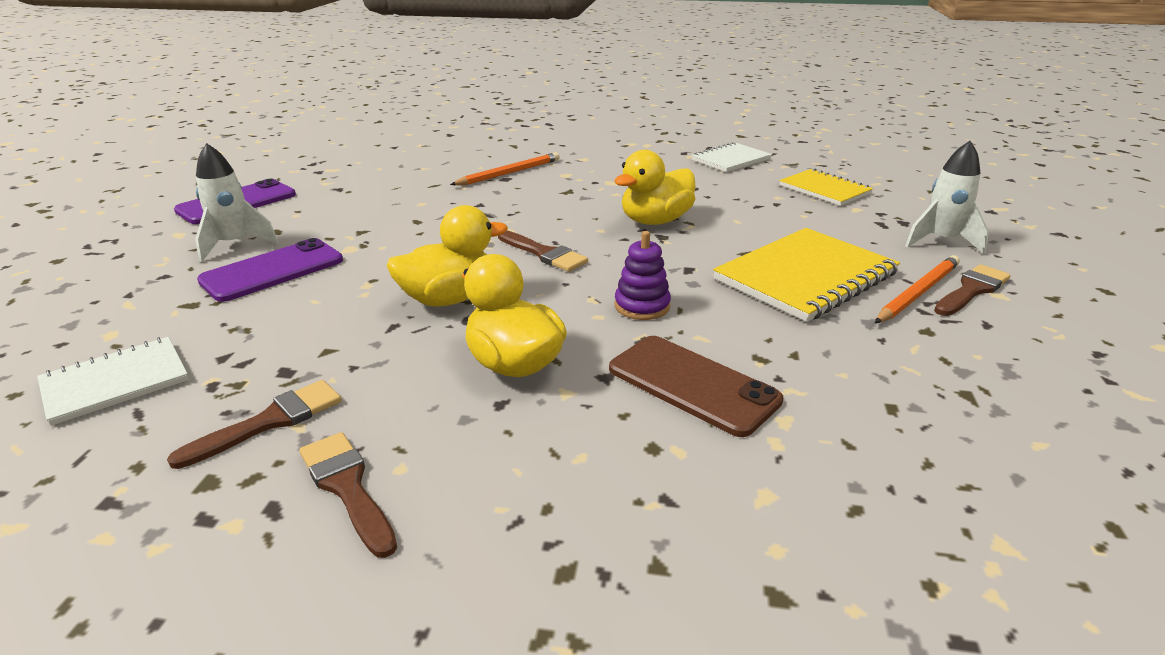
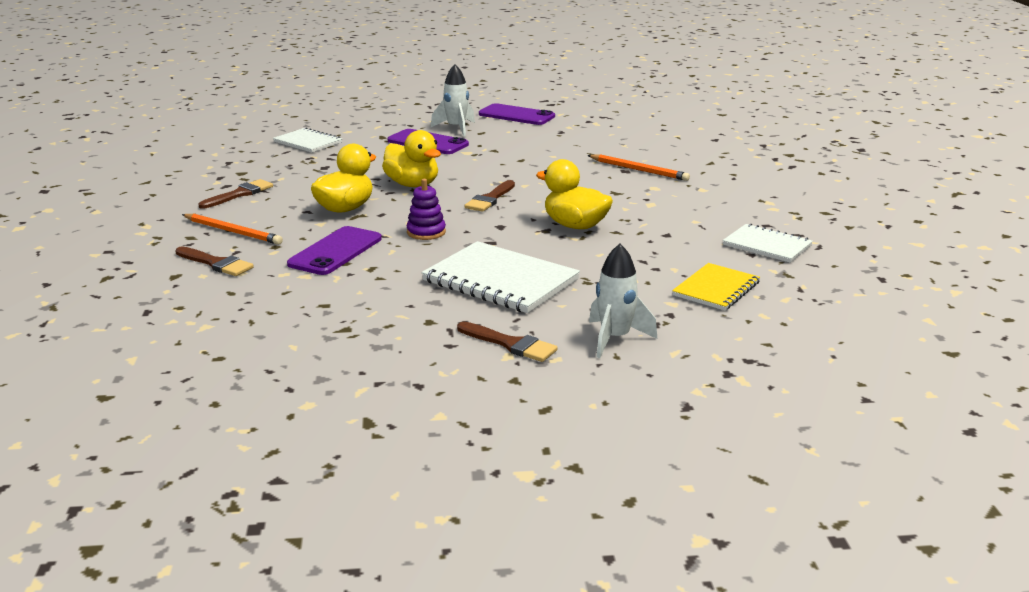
camera: 75 degrees right, 5 degrees down
brown brush [167,380,342,469] -> brown brush moved to [175,246,254,276]
brown phone [609,336,783,437] -> purple phone [287,226,382,275]
yellow notebook [713,228,900,322] -> white notebook [422,241,580,313]
orange pencil [875,255,960,323] -> orange pencil moved to [182,214,283,245]

